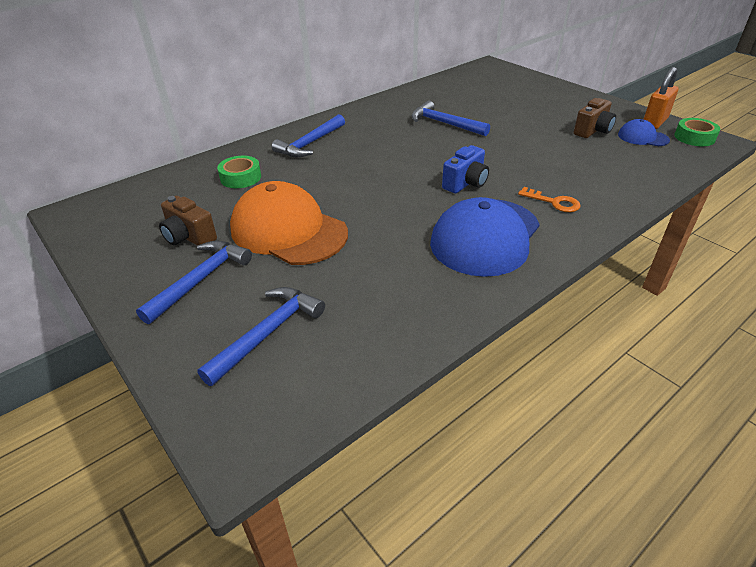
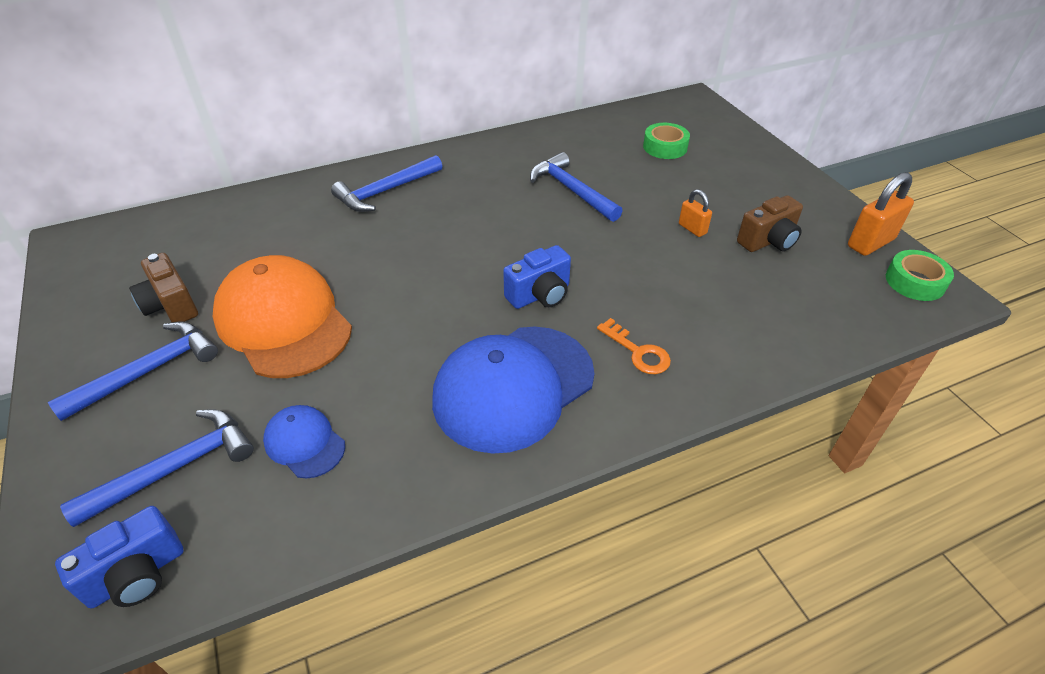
camera: 15 degrees right, 5 degrees up
green tape [217,156,261,188] -> green tape moved to [643,123,690,159]
blue cap [618,119,670,146] -> blue cap moved to [263,405,345,479]
none -> blue camera [55,506,184,609]
none -> orange padlock [679,189,712,237]

